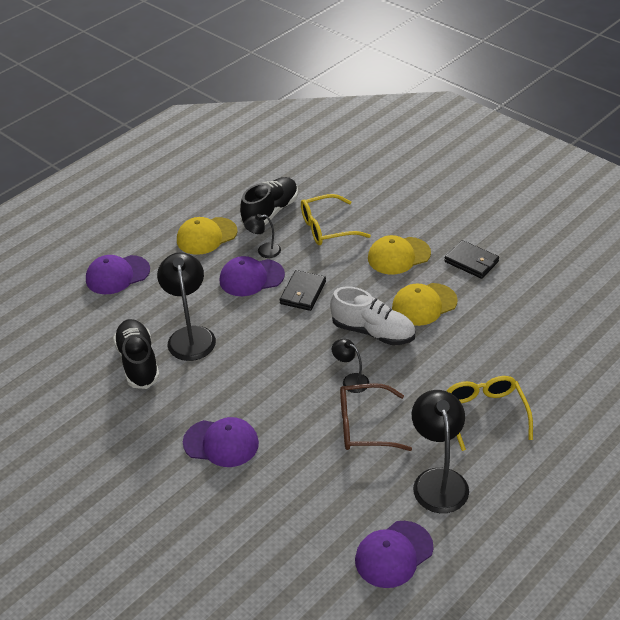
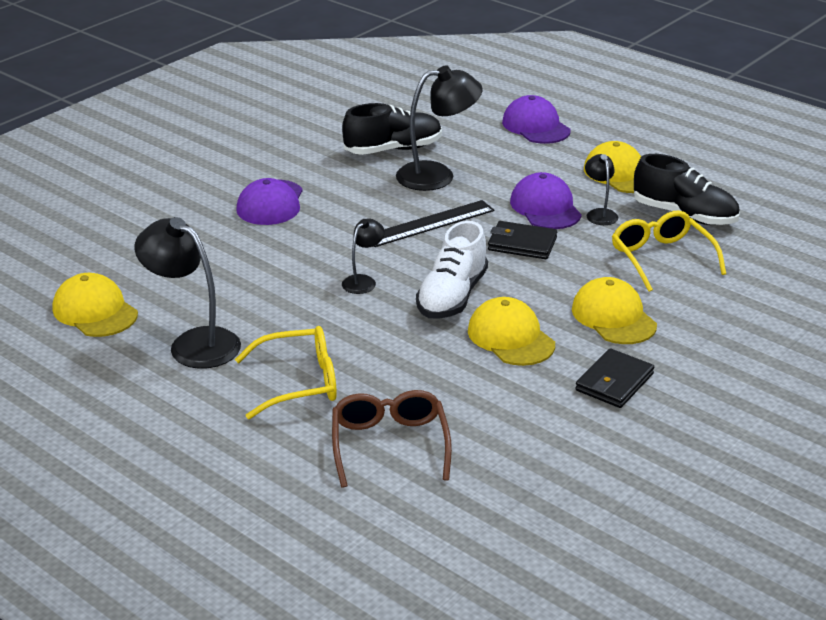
camera: 85 degrees right, 10 degrees down
brown glasses [340,383,412,451] -> brown glasses moved to [332,390,452,488]
purple cap [355,521,434,588] -> yellow cap [53,273,138,337]
black lamp [412,390,469,513] -> black lamp turned 135 degrees counterclockwise [135,217,241,369]
none -> black ruler [374,200,494,247]

